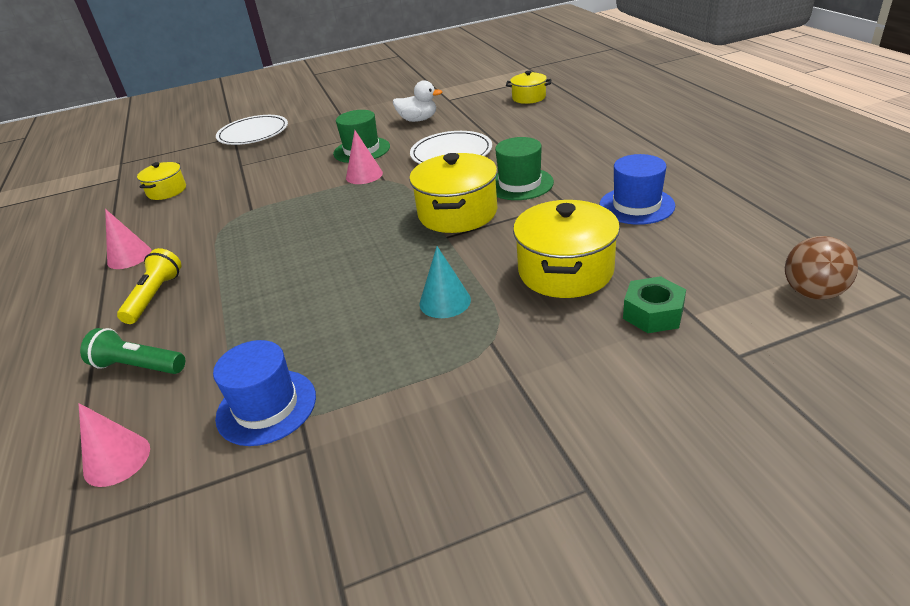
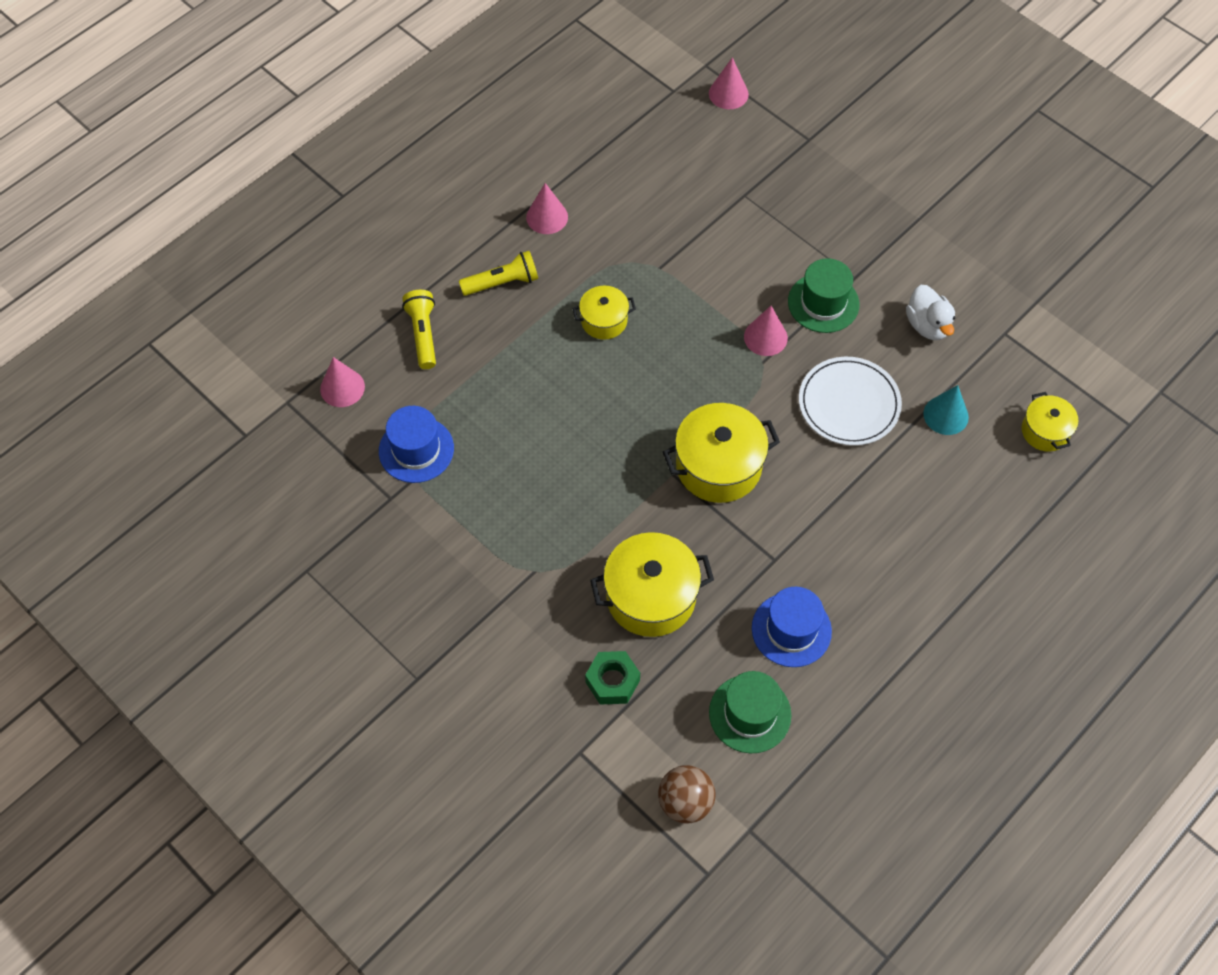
camera: 60 degrees right, 25 degrees up
green flashlight [80,328,185,374] -> yellow flashlight [402,290,436,369]
yellow pot [137,162,186,200] -> yellow pot moved to [572,286,636,340]
white plate [216,115,288,145] -> none
turquoise cone [419,246,471,318] -> turquoise cone moved to [923,385,969,435]
green hat [495,137,554,200] -> green hat moved to [709,671,791,753]
none -> pink cone [709,57,749,109]

